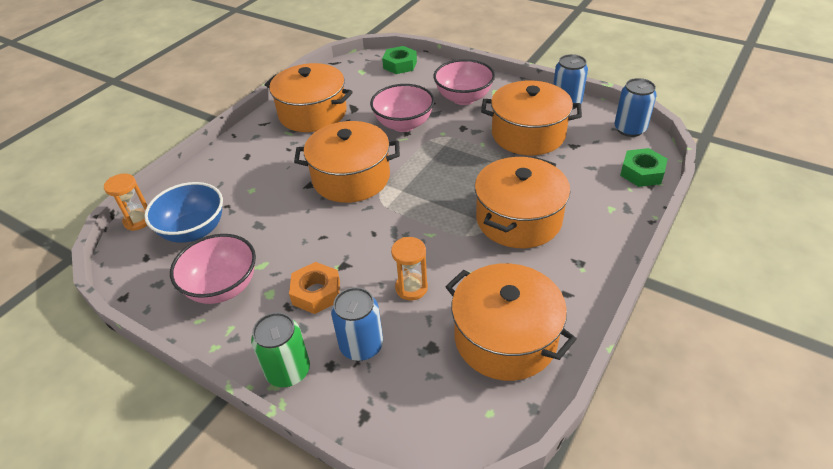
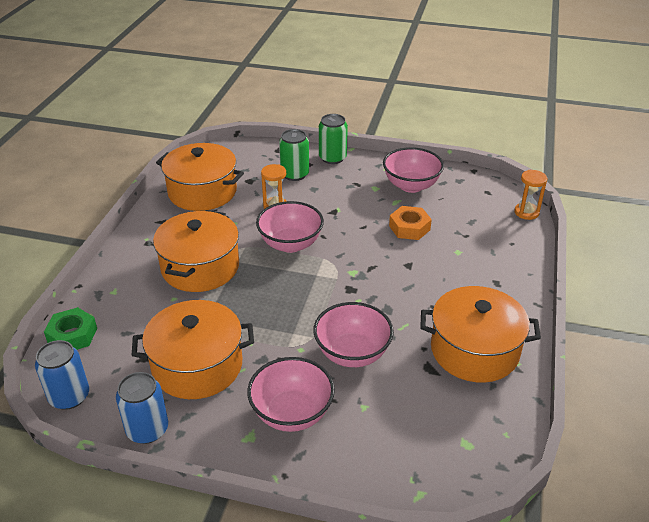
camera: 160 degrees right, 5 degrees down
blue bowl [144,182,223,243] -> none
orange nut [289,262,340,314] -> orange nut moved to [389,206,432,240]
orange pot [294,121,400,203] -> none
blue can [331,287,383,361] -> green can [279,129,309,181]
green nut [382,46,417,74] -> none
none -> pink bowl [256,201,324,253]

